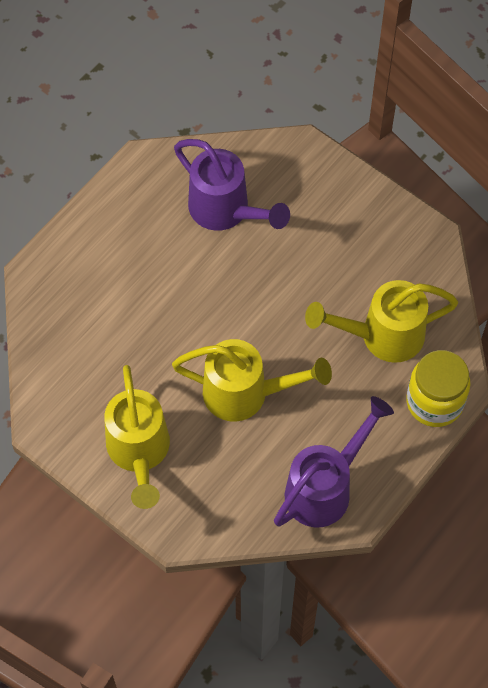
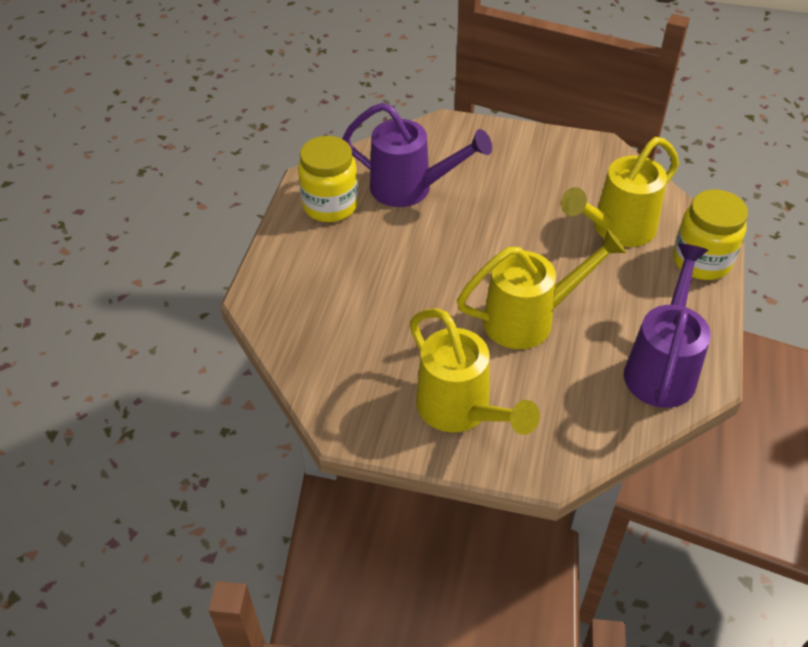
camera: 25 degrees left, 15 degrees down
none -> yellow jar [298,136,358,222]

